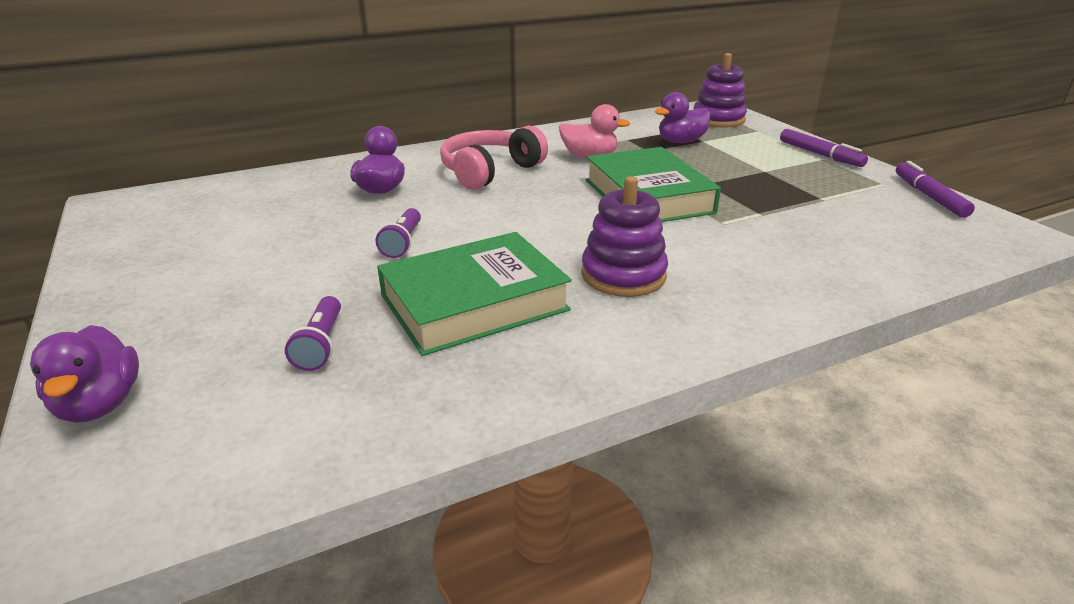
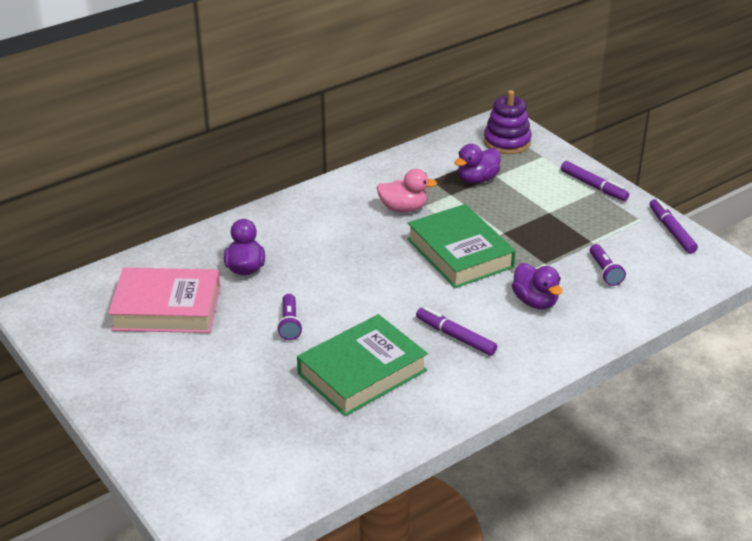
camera: 10 degrees left, 5 degrees up
purple duck [30,325,139,423] -> purple duck moved to [512,263,562,309]
purple flashlight [285,296,341,371] -> purple flashlight moved to [590,244,626,286]
pink headphones [440,126,548,190] -> none
purple stacking toy [581,176,668,297] -> purple marker [416,307,497,356]
none -> pink book [108,268,220,333]

